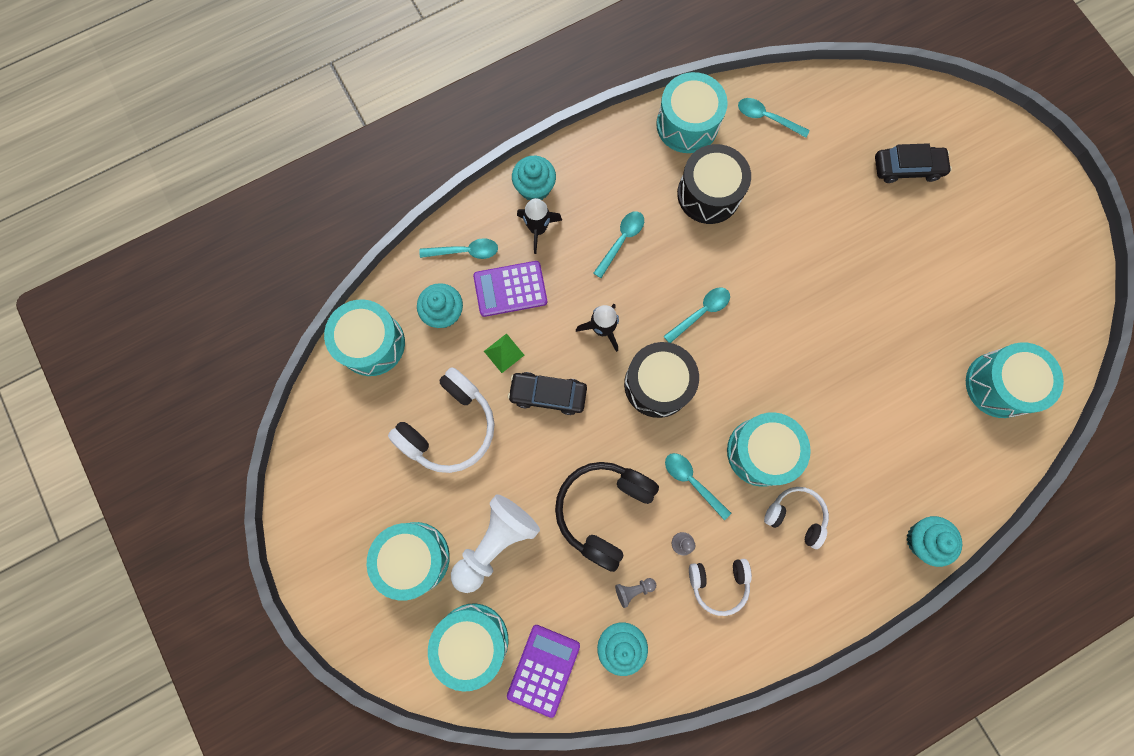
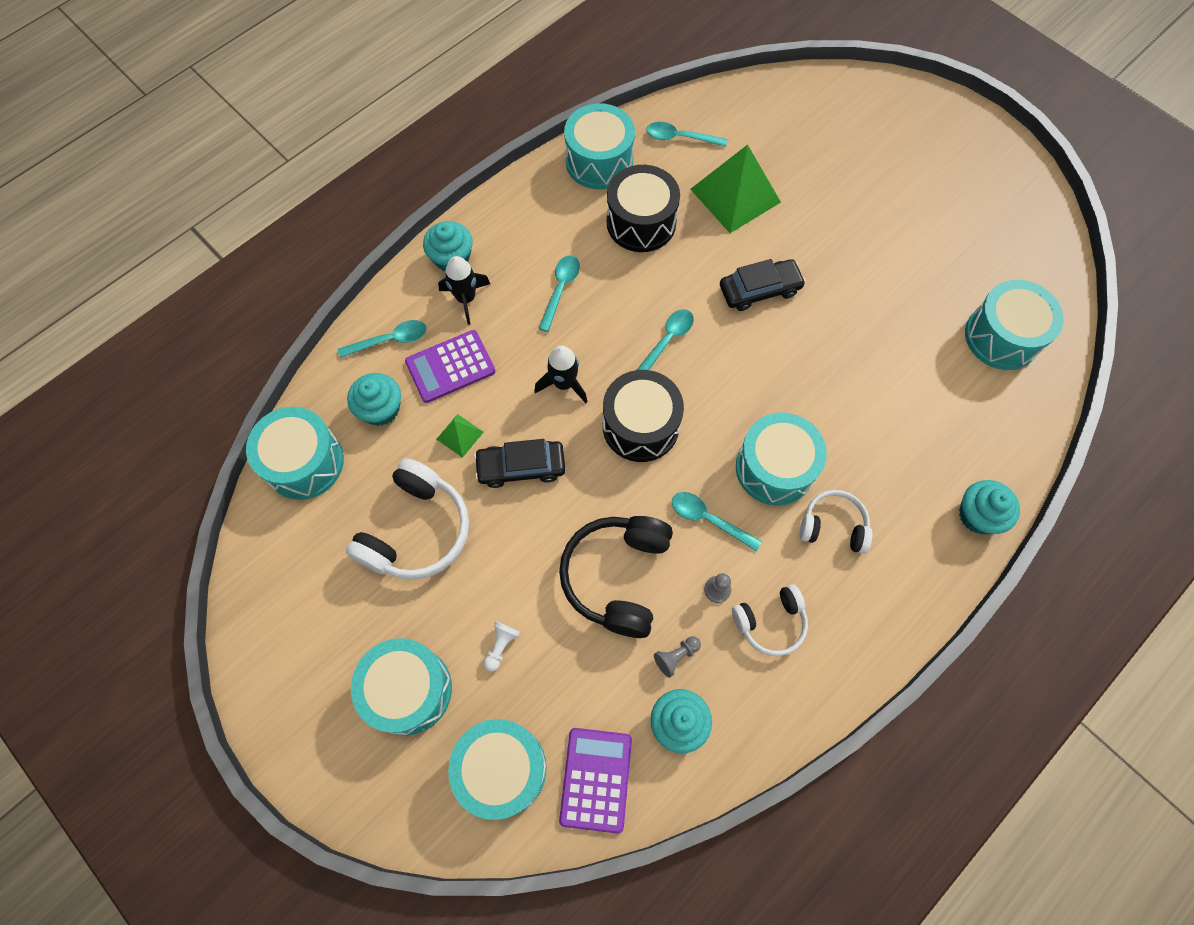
camera: 15 degrees left, 10 degrees down
white pawn [451,494,540,593] -> white pawn [484,621,521,672], size x0.41
black car [875,143,952,183] -> black car moved to [720,259,806,311]
none -> green pyramid [690,144,781,233]

